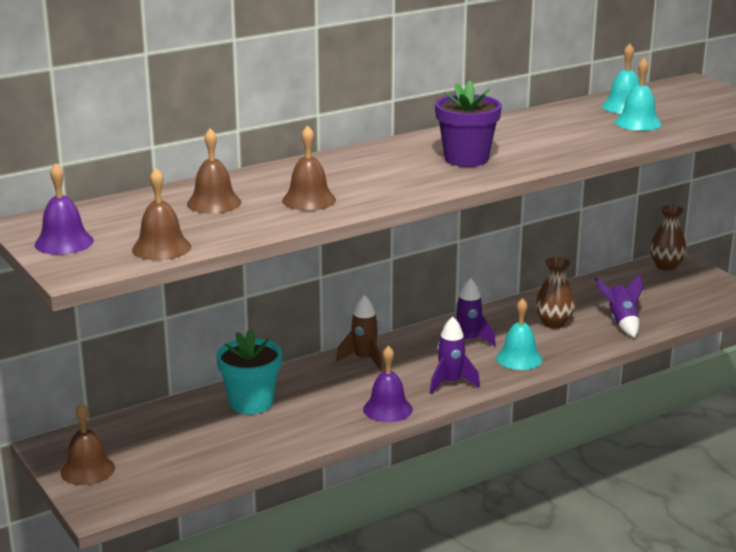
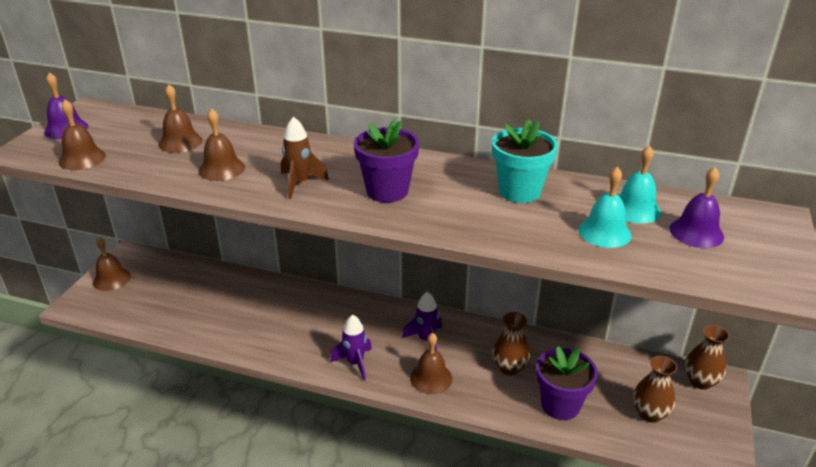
camera: 50 degrees right, 10 degrees up
turquoise flower pot [216,329,282,414] -> turquoise flower pot moved to [492,120,558,203]
brown rocket [336,295,383,372] -> brown rocket moved to [281,116,329,199]
purple bell [363,346,413,422] -> purple bell moved to [669,167,724,248]
turquoise bell [496,298,543,370] -> brown bell [410,333,452,394]
purple rocket [595,275,643,338] -> purple flower pot [536,346,598,420]
none -> brown vase [633,356,677,423]

